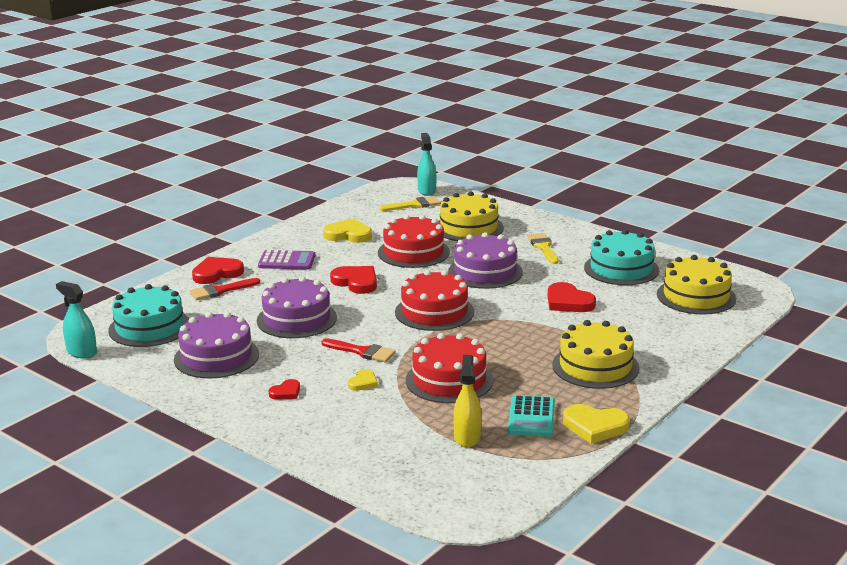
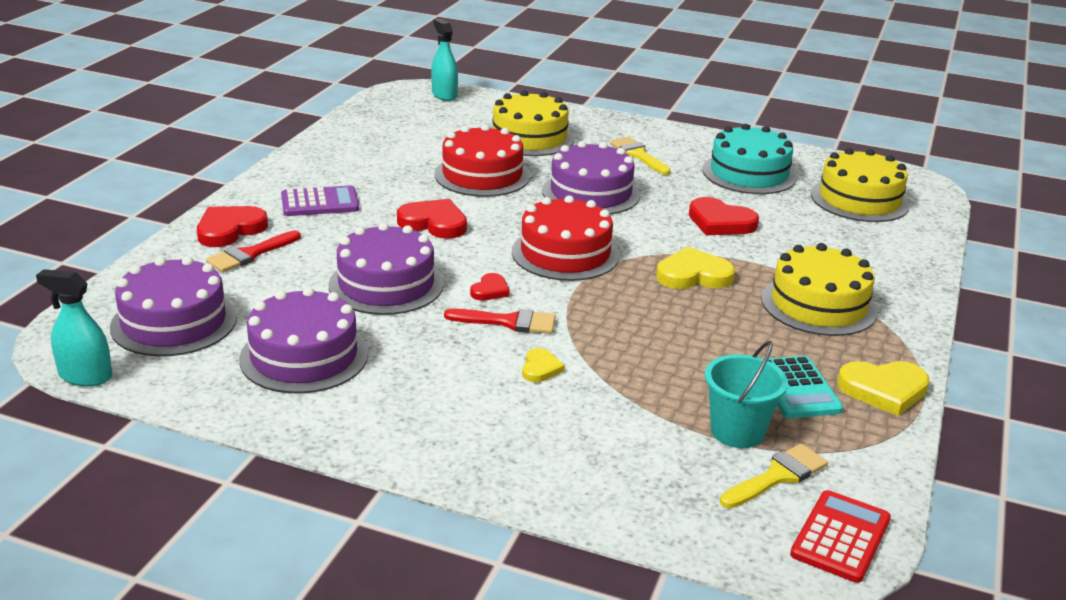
camera: 20 degrees left, 5 degrees up
turquoise cake [108,284,189,347] -> purple cake [110,256,237,356]
red heart [268,379,300,400] -> red heart moved to [470,273,510,301]
yellow heart [323,218,372,243] -> yellow heart moved to [656,247,735,289]
yellow brush [379,196,441,211] -> yellow brush moved to [720,444,828,508]
red cake [406,333,493,403] -> none
yellow spray bottle [453,355,481,447] -> turquoise bucket [705,341,788,448]
none -> red calculator [790,490,891,583]

